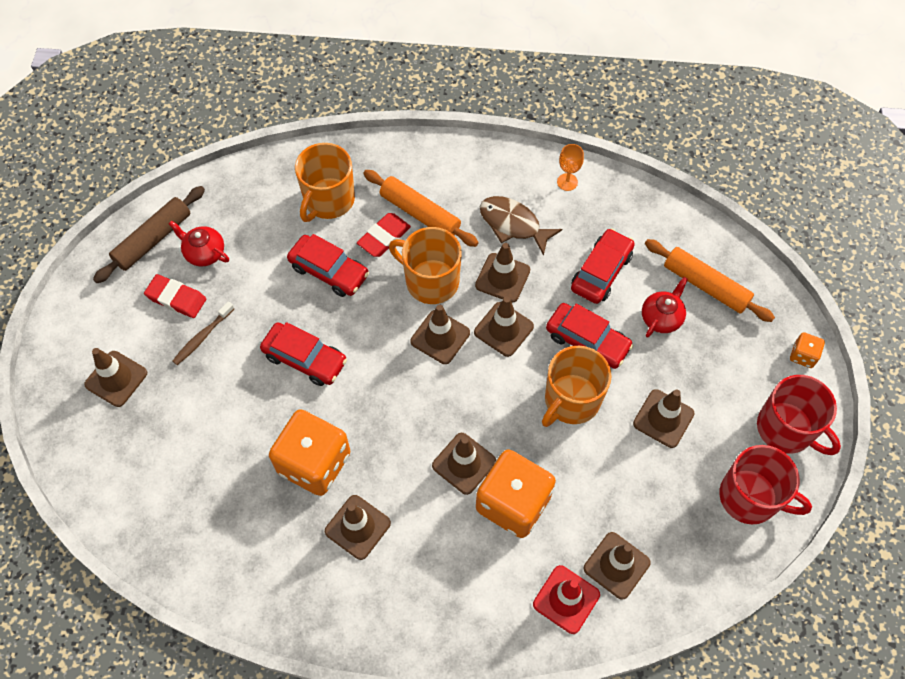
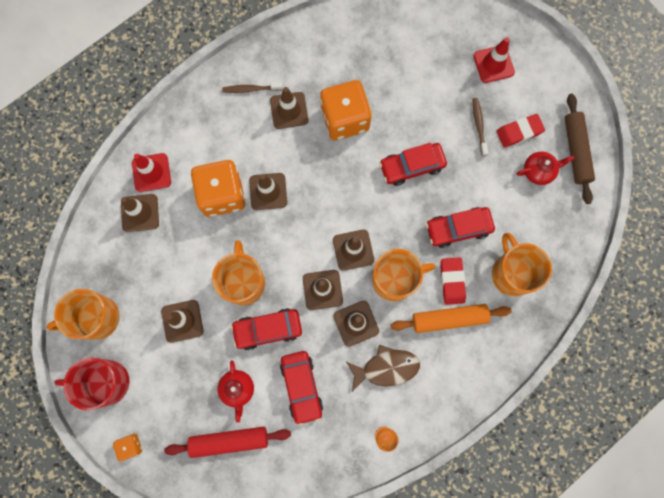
camera: 135 degrees right, 15 degrees up
brown traffic cone [84,348,147,407] -> red traffic cone [474,37,515,83]
orange rolling pin [645,239,775,322] -> red rolling pin [164,427,291,458]
red mug [719,445,812,524] -> orange mug [46,289,120,340]
none -> brown toothbrush [222,82,283,93]

